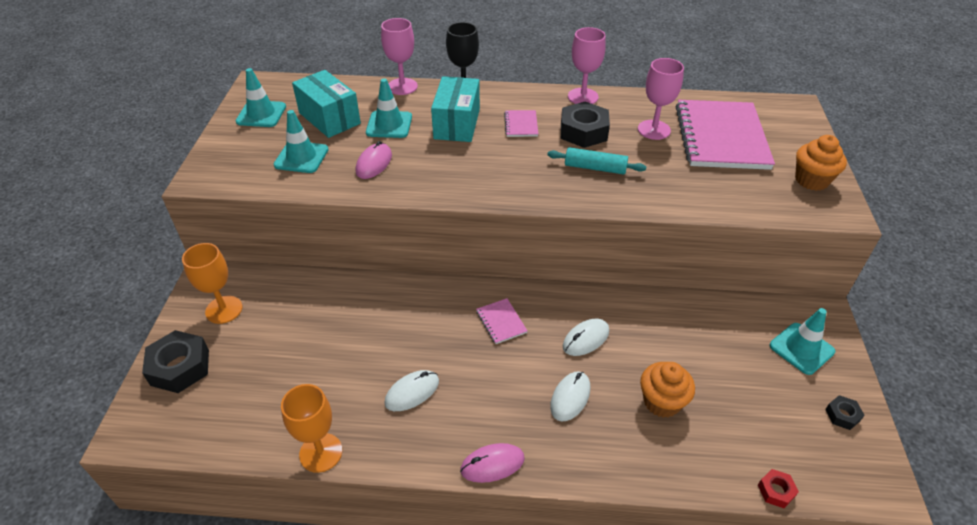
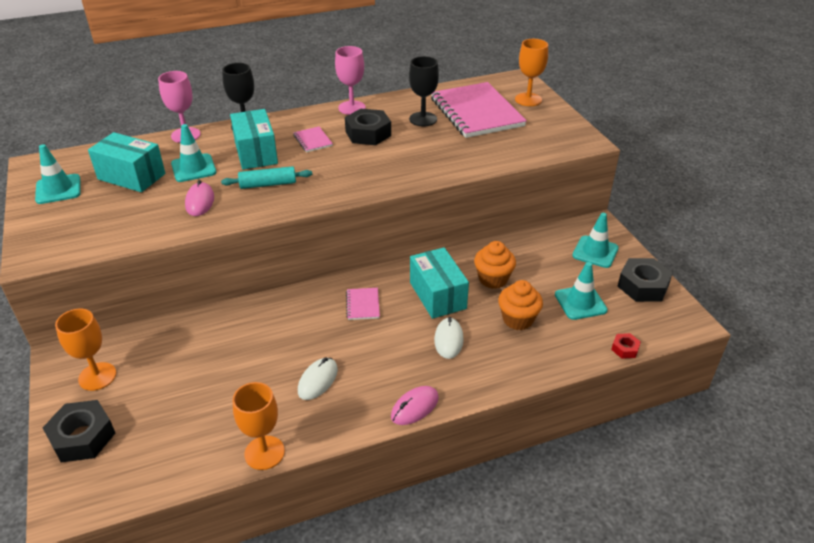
camera: 25 degrees left, 5 degrees down
turquoise traffic cone [274,110,329,173] -> turquoise traffic cone moved to [555,262,608,320]
pink notebook [476,298,527,344] -> pink notebook turned 45 degrees clockwise [346,288,380,320]
turquoise rolling pin [547,147,646,174] -> turquoise rolling pin moved to [221,166,312,189]
white mouse [563,319,609,356] -> turquoise box [410,247,469,319]
pink goblet [638,58,684,140] -> black goblet [409,56,439,126]
orange cupcake [795,135,847,191] -> orange cupcake moved to [474,241,516,289]
black nut [825,395,865,430] -> black nut [617,258,673,302], size x2.01
none -> orange goblet [515,39,548,106]

